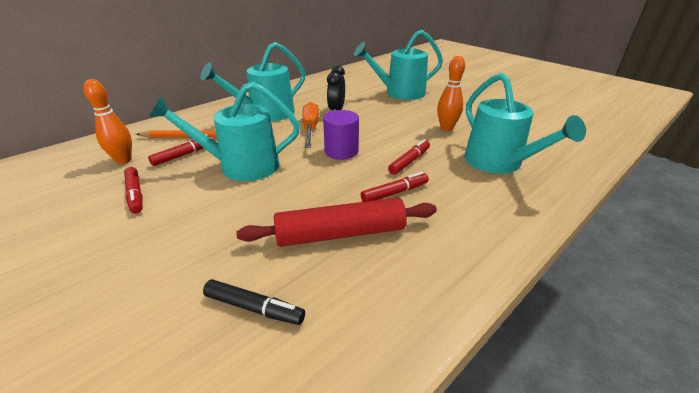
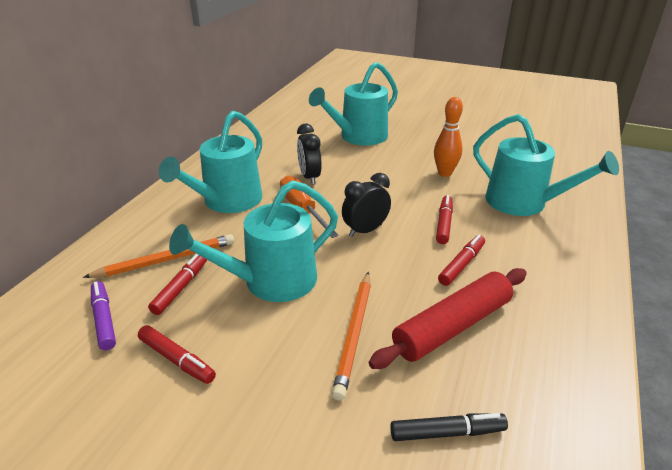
camera: 25 degrees left, 0 degrees up
orange bowling pin [83,79,132,164] -> purple marker [91,281,116,350]
purple cylinder [323,110,359,160] -> black clock [342,173,391,237]
none -> orange pencil [332,272,371,400]

